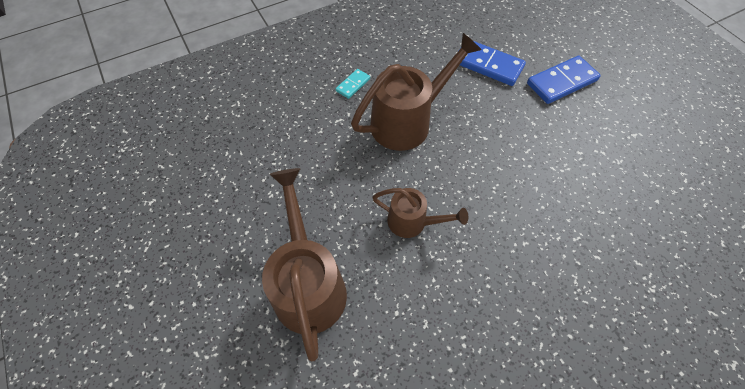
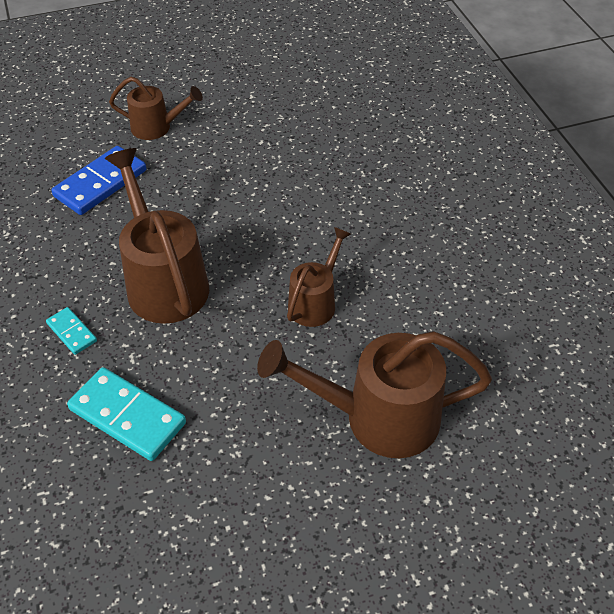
camera: 80 degrees left, 10 degrees down
blue domino [527,56,601,104] -> brown watering can [109,77,203,140]
none -> turquoise domino [67,367,186,461]

